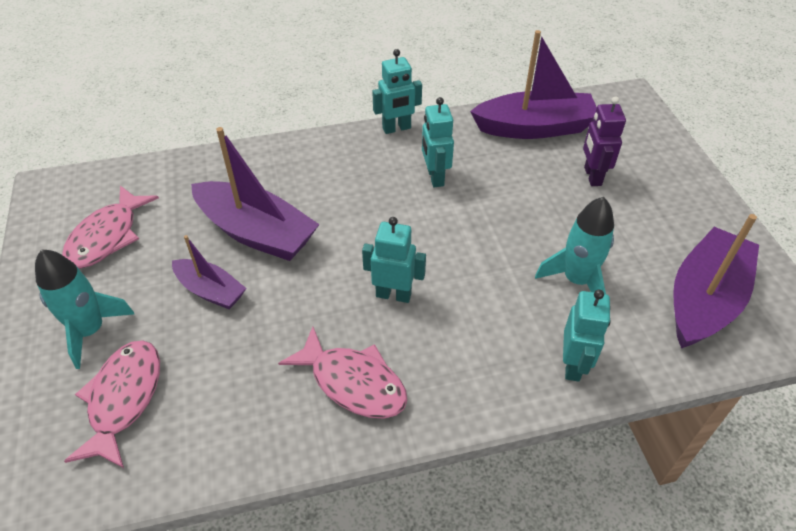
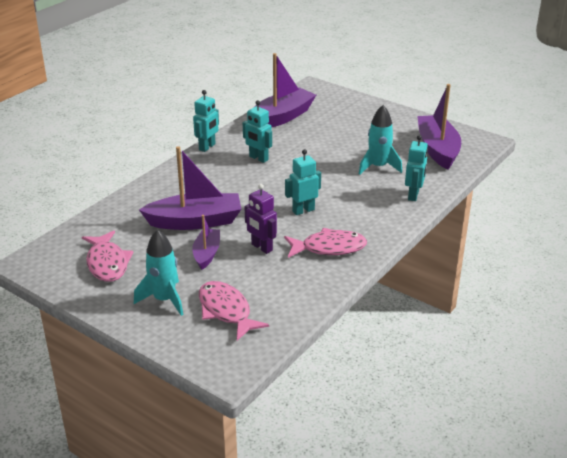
camera: 40 degrees left, 15 degrees down
purple boat [172,235,246,309] -> purple boat turned 75 degrees counterclockwise [192,215,220,270]
turquoise robot [563,289,611,382] -> turquoise robot turned 45 degrees clockwise [405,135,428,201]
purple robot [583,96,626,186] -> purple robot moved to [244,184,277,254]

